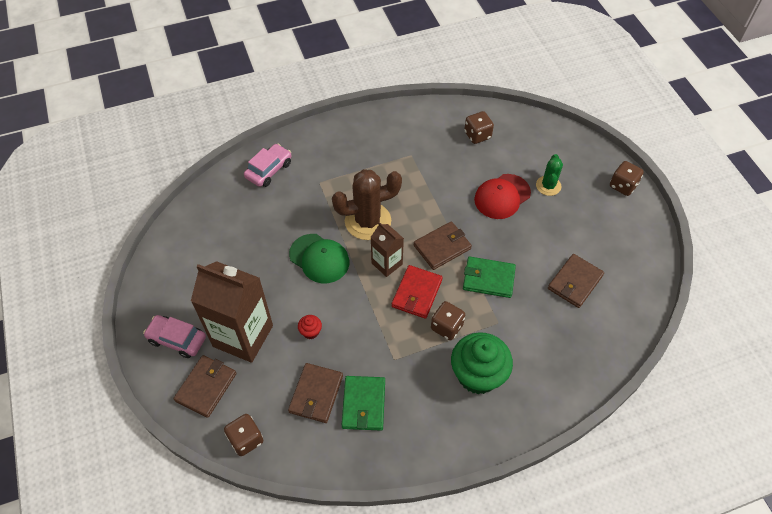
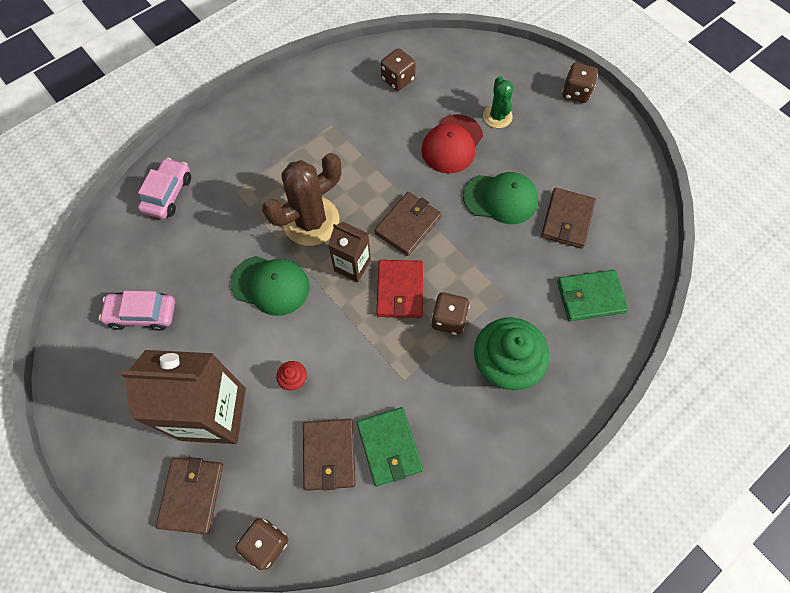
camera: 20 degrees left, 10 degrees up
pink car [143,315,206,358] -> pink car moved to [99,291,175,331]
green wallet [463,257,516,298] -> green wallet moved to [557,270,628,321]
none -> green cap [463,172,538,224]

